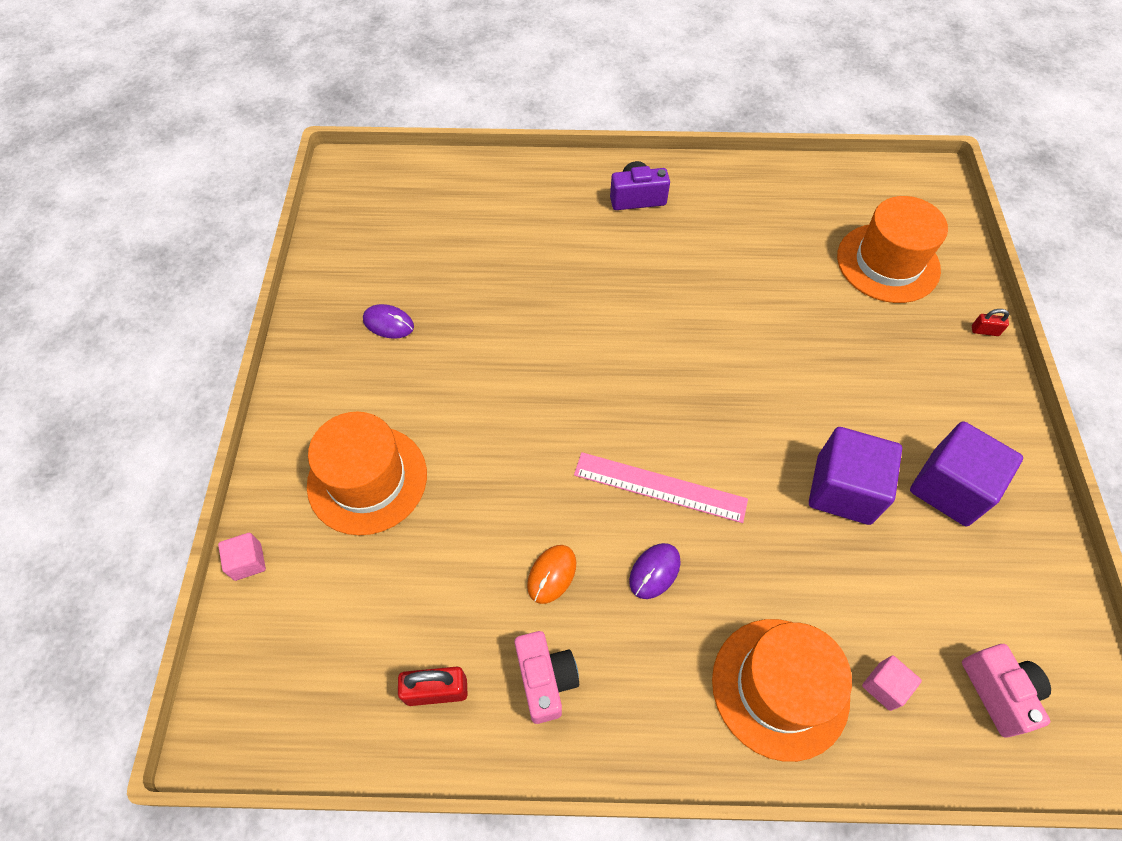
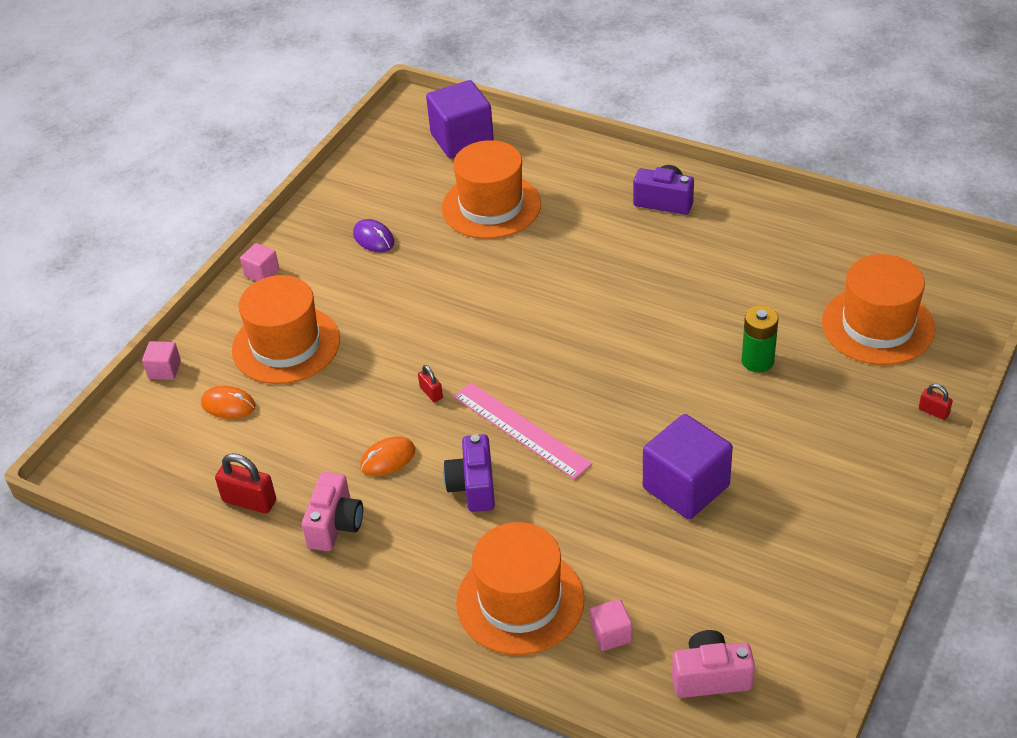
camera: 30 degrees right, 15 degrees down
purple mouse [629,543,681,599] -> purple camera [443,434,495,512]
purple cube [910,421,1023,526] -> purple cube moved to [426,80,494,158]
pink camera [962,644,1051,737] -> pink camera turned 105 degrees counterclockwise [672,630,755,698]
none -> orange mouse [201,386,256,419]
none -> pink cube [240,243,279,281]
none -> red padlock [418,365,443,402]
none -> orange hat [442,140,541,239]
none -> green battery [741,306,779,372]

